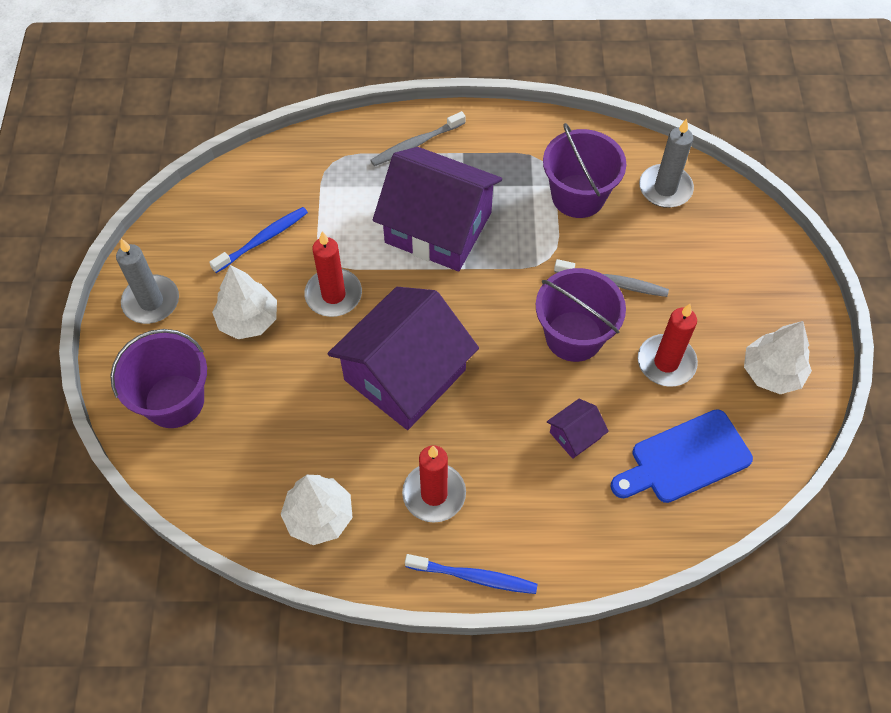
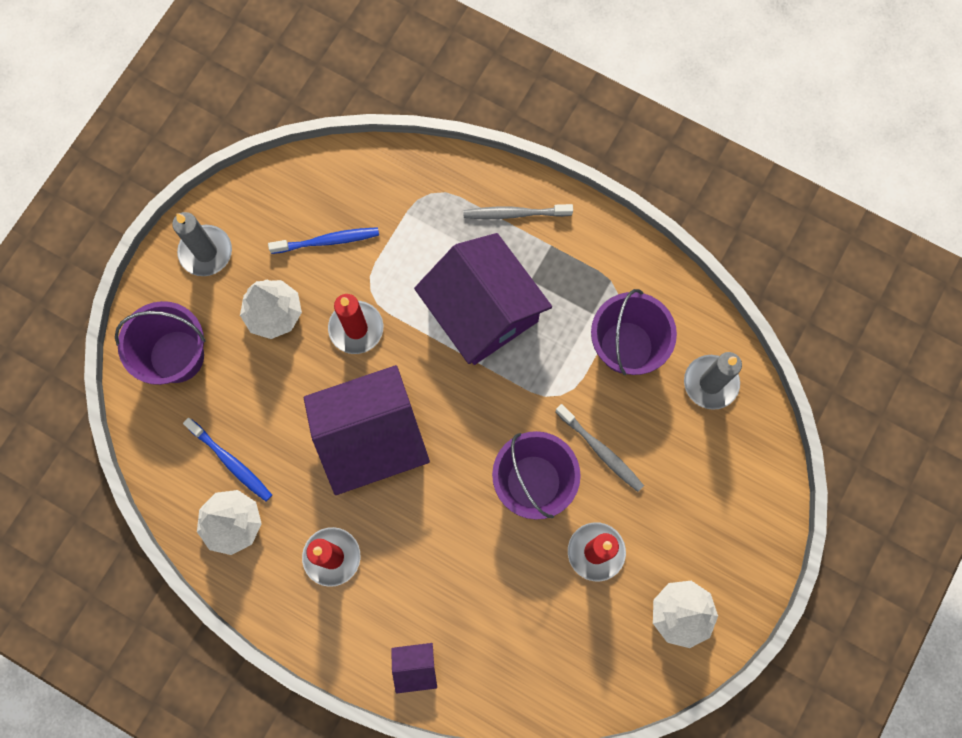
camera: 30 degrees right, 15 degrees up
blue toothbrush [405,554,538,594] -> blue toothbrush moved to [183,418,272,501]
purple house [547,399,609,459] -> purple house moved to [391,643,437,694]
blue cutting board [611,409,753,503] -> none

